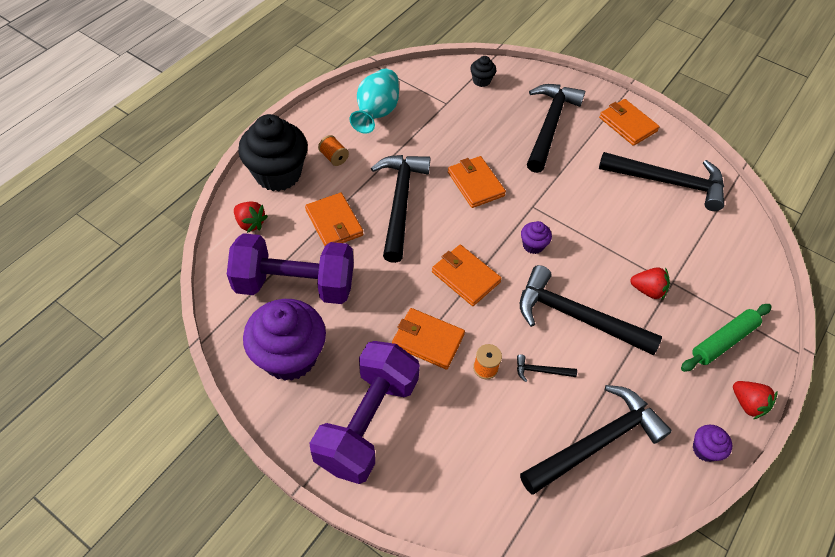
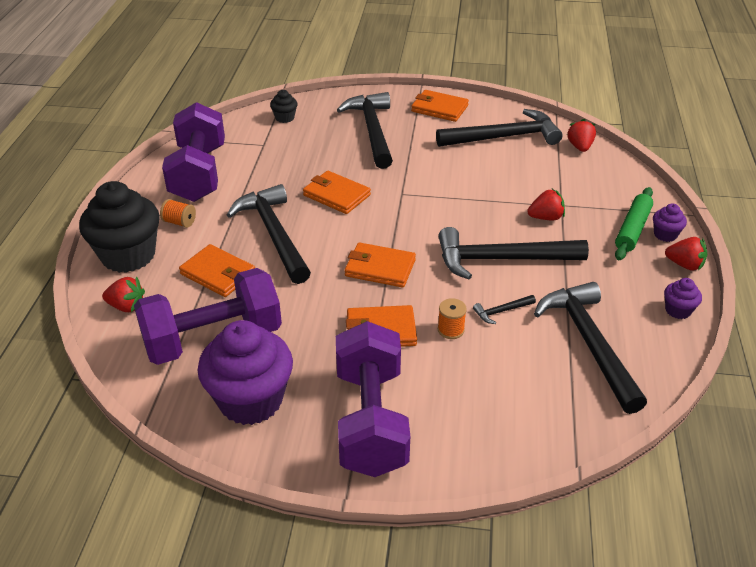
camera: 25 degrees left, 15 degrees down
turquoise vase [350,69,399,134] -> purple dumbbell [162,102,225,202]
black hammer [520,385,672,494] -> black hammer turned 45 degrees counterclockwise [534,282,647,414]
purple cupcake [521,221,552,254] -> purple cupcake moved to [653,204,687,242]
none -> red strawberry [567,119,596,152]

